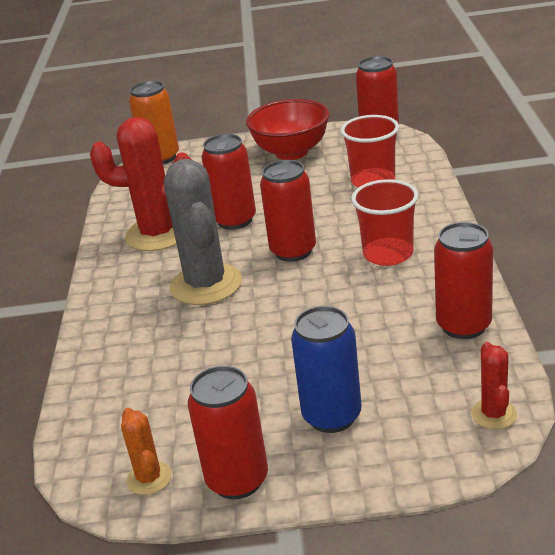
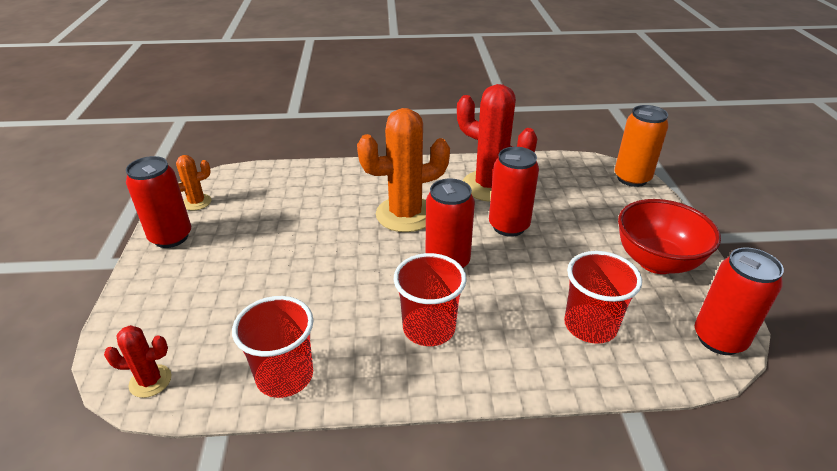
camera: 85 degrees right, 5 degrees up
red cactus [90,117,192,251] -> red cactus turned 60 degrees counterclockwise [457,84,537,202]
grey cactus [164,159,242,305] -> orange cactus [357,108,450,232]
blue can [291,306,362,433] -> none
red can [434,222,493,339] -> red cup [232,296,313,398]

